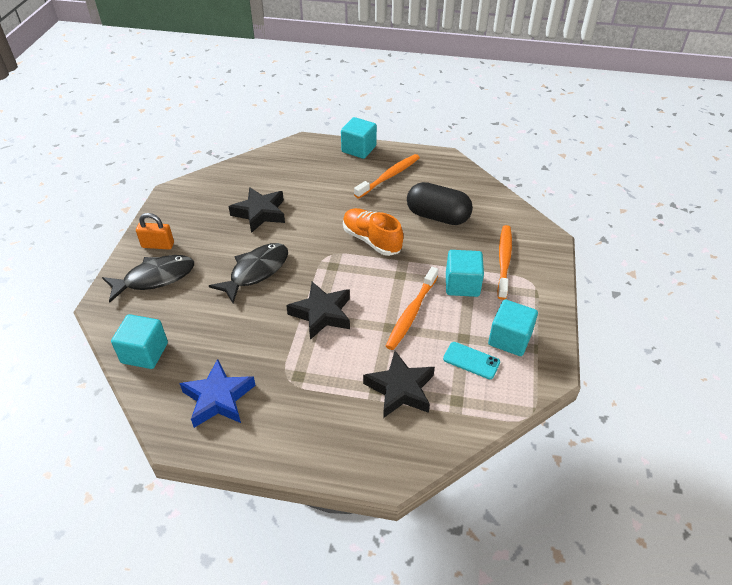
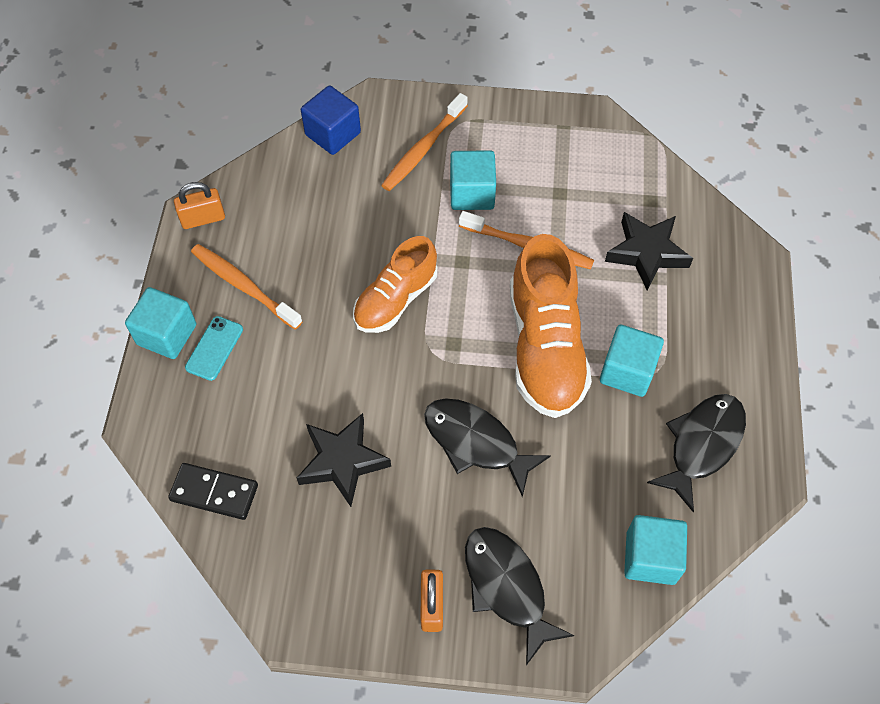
camera: 95 degrees left, 15 degrees up
blue star [179,359,256,428] -> black fish [647,394,746,512]
black star [286,282,350,340] -> orange shoe [510,234,592,418]
black capsule [407,182,473,225] -> none
turquoise phone [443,342,500,379] -> turquoise phone moved to [185,316,243,381]
turquoise cube [488,299,538,356] -> turquoise cube moved to [600,325,664,397]
orange toothbrush [497,225,512,300] -> orange toothbrush turned 60 degrees counterclockwise [381,93,468,191]
none -> black domino [168,463,258,520]
none -> orange padlock [174,182,225,229]
none -> blue cube [301,86,361,155]

